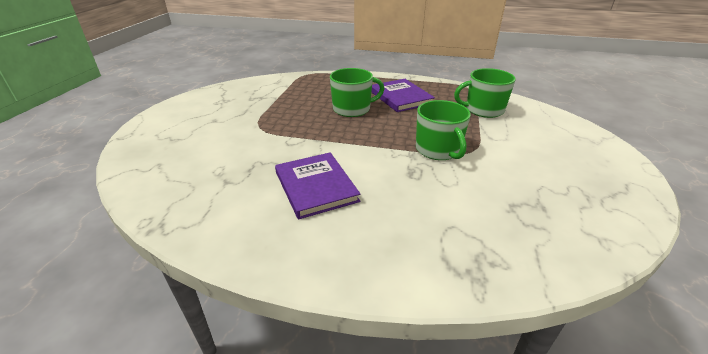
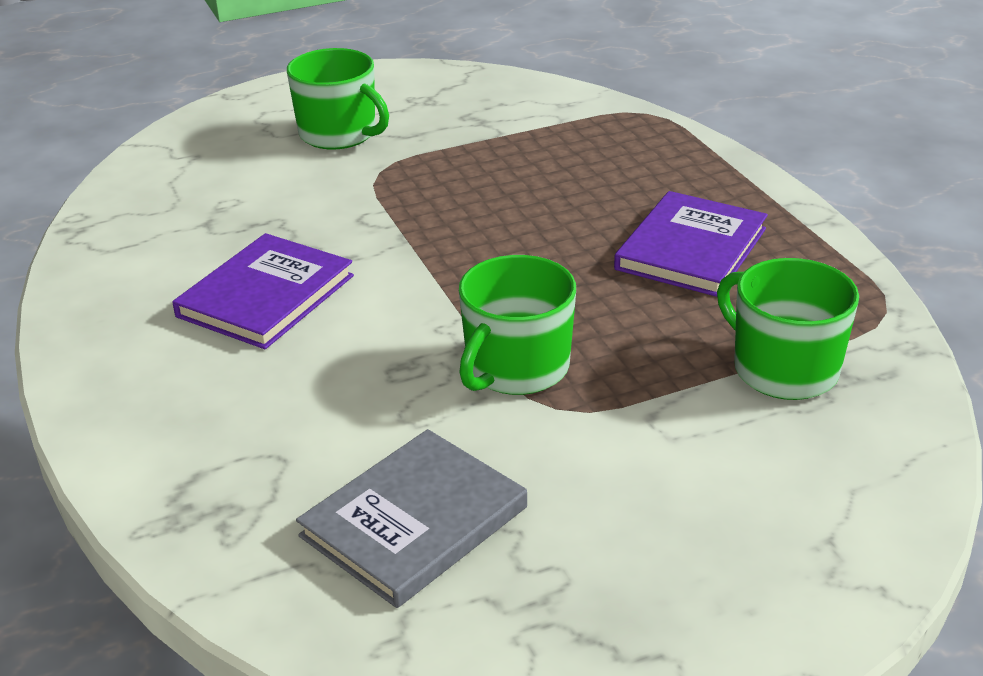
camera: 55 degrees right, 0 degrees up
green mug [330,68,384,117] -> green mug moved to [287,48,389,150]
none -> grey book [296,429,527,608]

